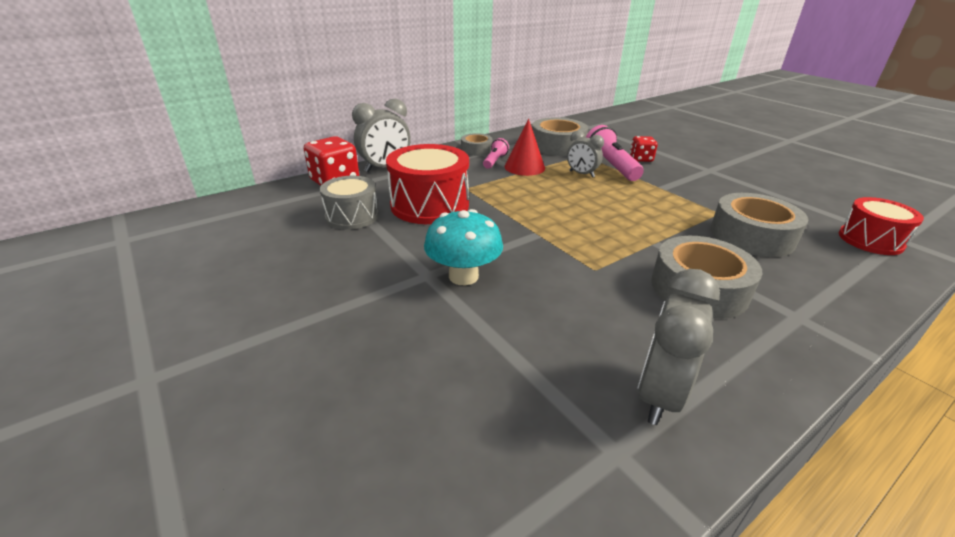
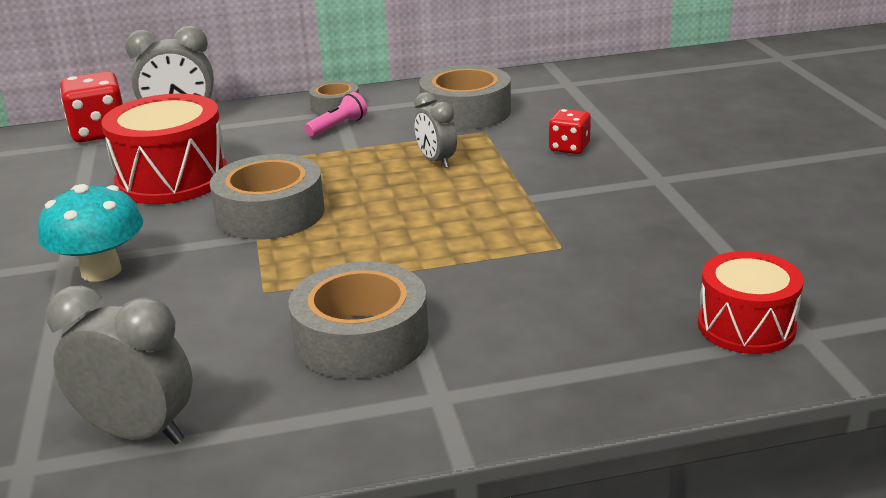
camera: 25 degrees right, 5 degrees down
grey drum [320,176,379,229] -> none
red cone [505,118,545,176] -> none
pink flashlight [586,125,644,181] -> none
grey clock [637,269,720,425] -> grey clock turned 60 degrees clockwise [46,286,193,445]
grey tape [710,193,808,257] -> grey tape moved to [210,154,325,240]

